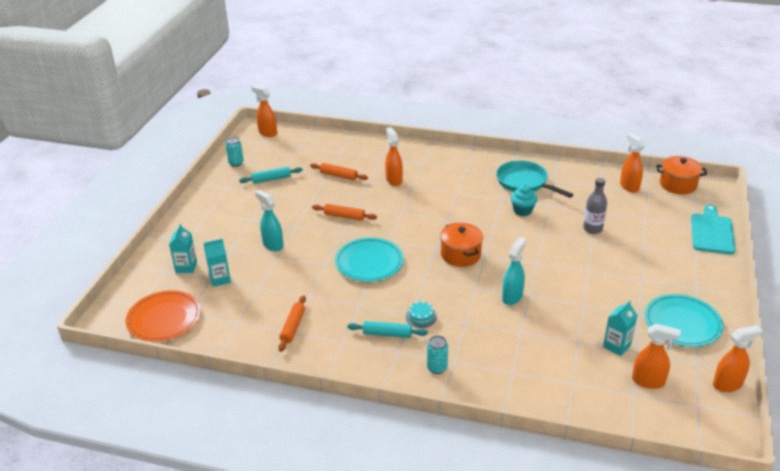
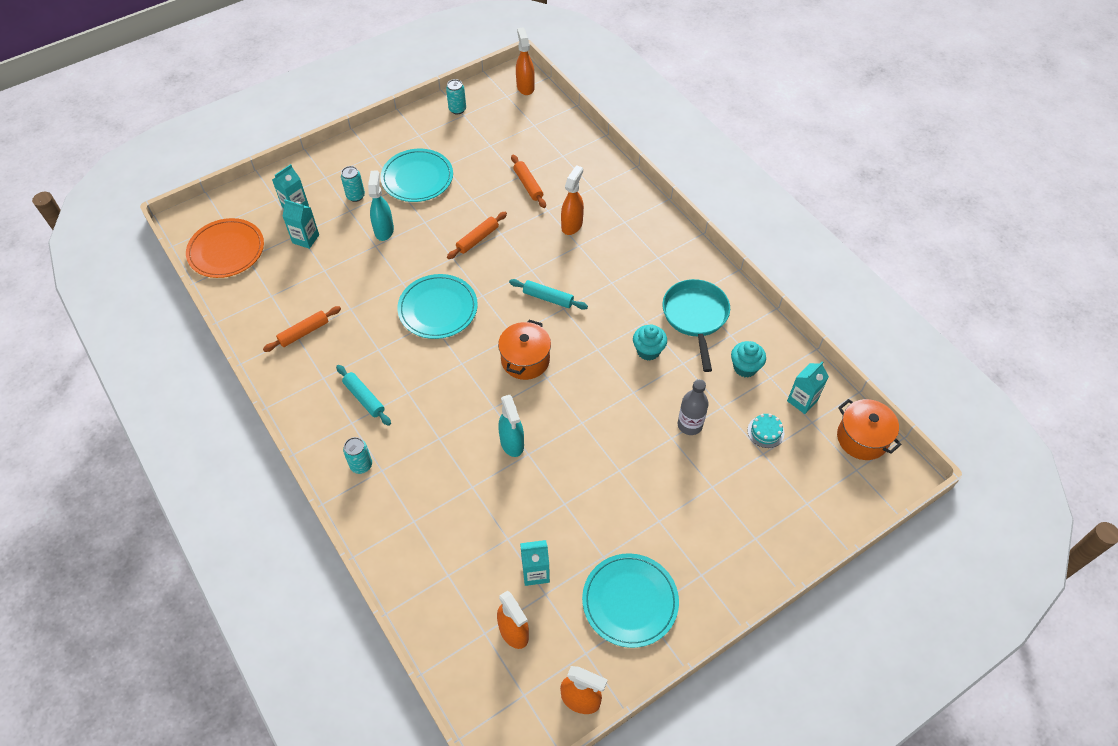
camera: 40 degrees right, 20 degrees up
turquoise rolling pin [239,167,302,184] -> turquoise rolling pin moved to [509,279,588,310]
orange rolling pin [312,204,377,221] -> orange rolling pin turned 75 degrees clockwise [447,212,507,259]
turquoise cake [406,301,437,328] -> turquoise cake moved to [747,414,784,448]
turquoise spray bottle [502,237,527,305] -> turquoise spray bottle turned 90 degrees clockwise [498,395,524,457]
orange spray bottle [620,133,645,193] -> turquoise carton [787,361,829,414]
turquoise cutting board [691,204,735,254] -> none
none -> turquoise can [341,166,365,202]
none -> turquoise plate [380,149,453,202]
none -> turquoise cupcake [731,341,766,377]

